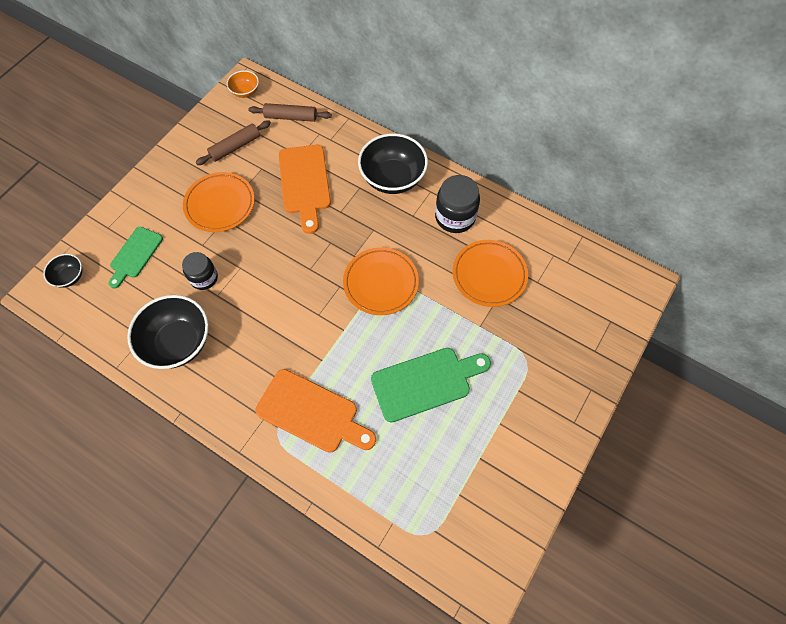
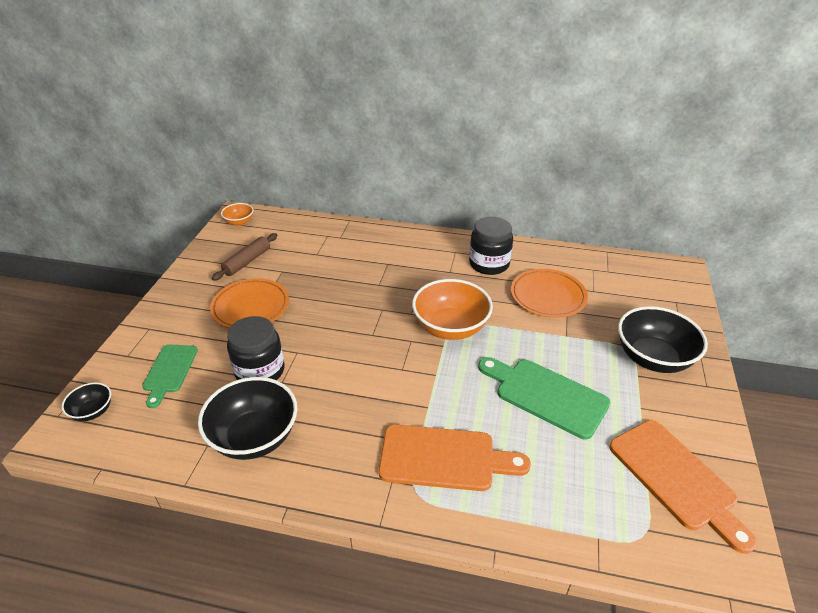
camera: 20 degrees left, 25 degrees down
black jar [182,252,218,290] -> black jar [227,316,285,380], size x1.52
brown rolling pin [248,103,332,122] -> none
orange cutting board [279,145,331,234] -> orange cutting board moved to [609,420,757,554]
orange plate [343,247,419,315] -> orange bowl [412,279,493,340]
black bowl [358,133,428,194] -> black bowl moved to [618,306,708,373]
green cutting board [371,348,491,422] -> green cutting board turned 105 degrees counterclockwise [478,357,611,440]

